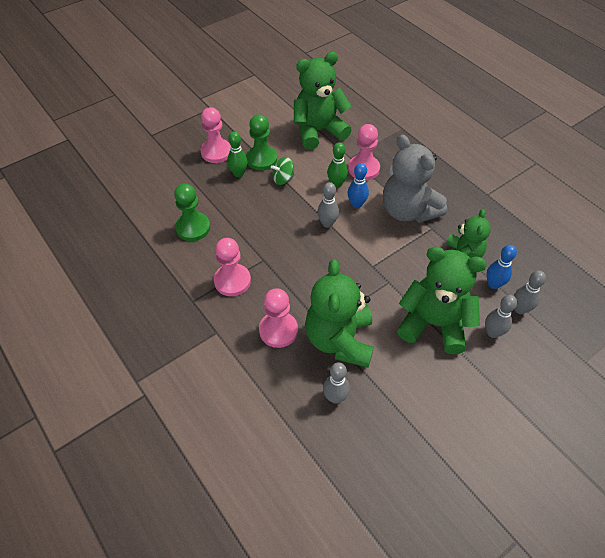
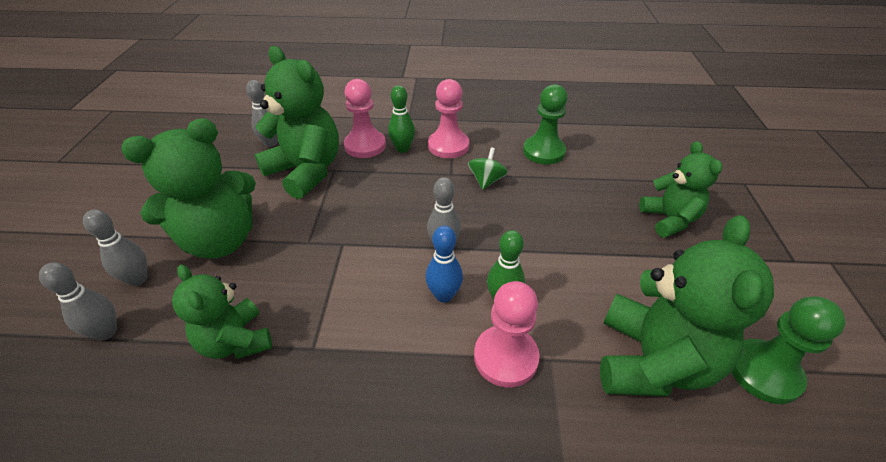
camera: 130 degrees right, 10 degrees down
pink pawn [200,107,231,163] -> green teddy bear [639,141,722,238]
green bowling pin [227,132,248,177] -> green bowling pin moved to [388,85,415,153]
green pawn [246,114,277,170] -> green pawn moved to [732,297,846,404]
green spinning top [271,157,294,185] -> green spinning top moved to [468,147,508,190]
grey teddy bear [383,135,447,223] -> none
blue bowling pin [487,245,517,289] -> none

